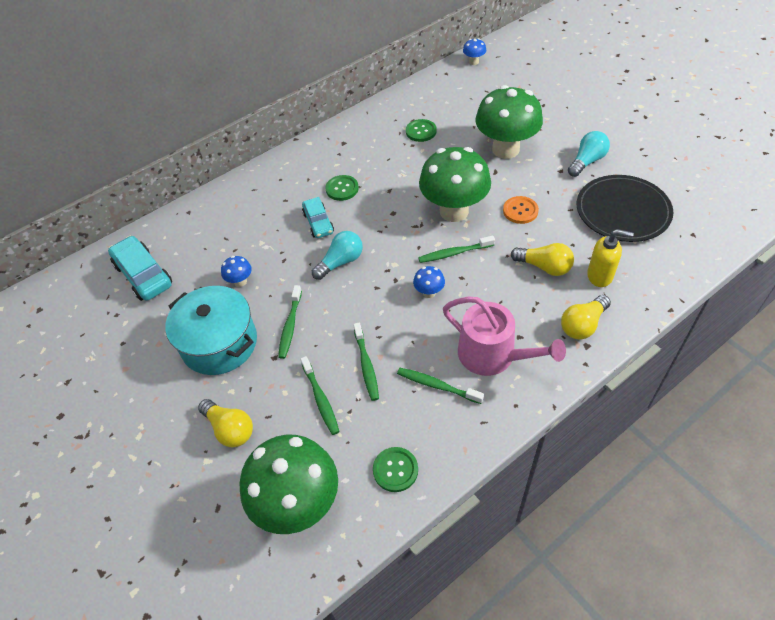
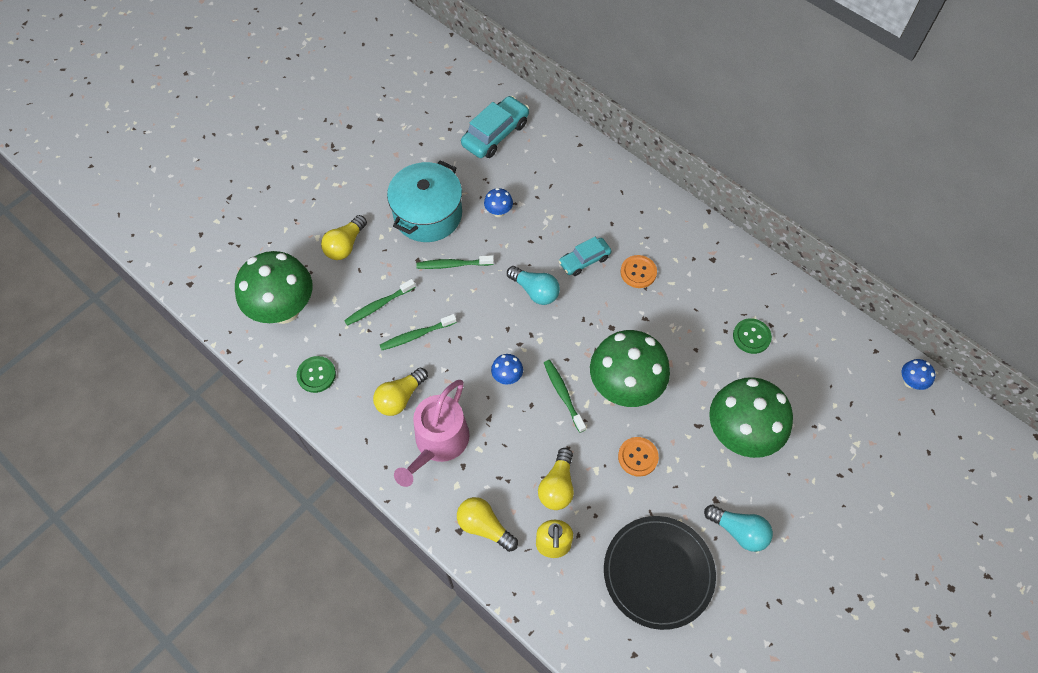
camera: 75 degrees right, 10 degrees up
green button [325,175,359,201] -> orange button [621,255,657,288]
green toothbrush [397,368,484,404] -> yellow light bulb [373,367,428,416]

